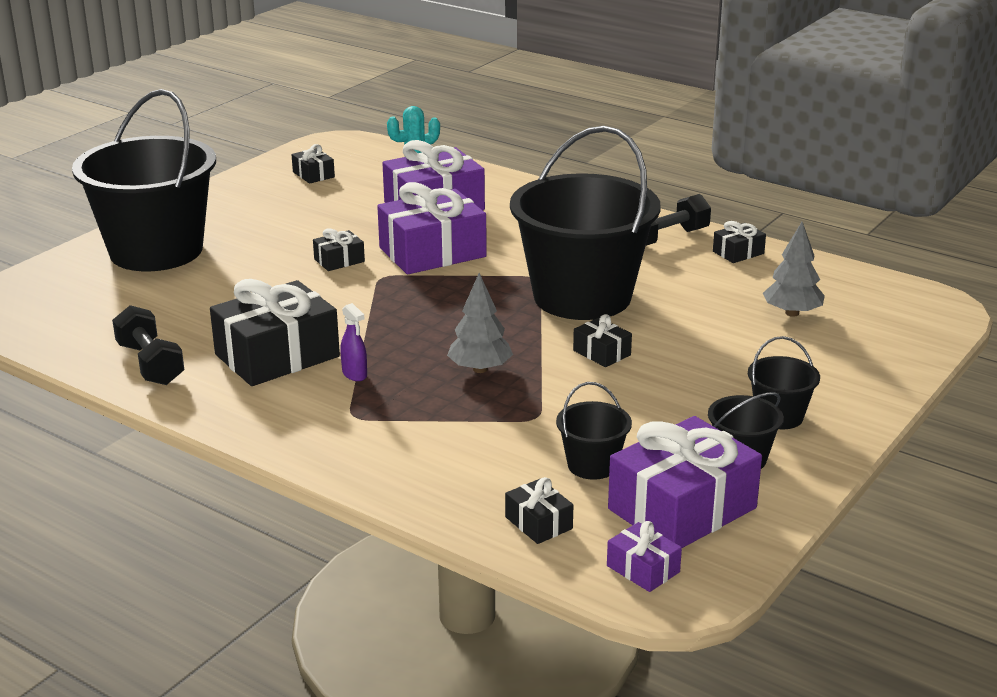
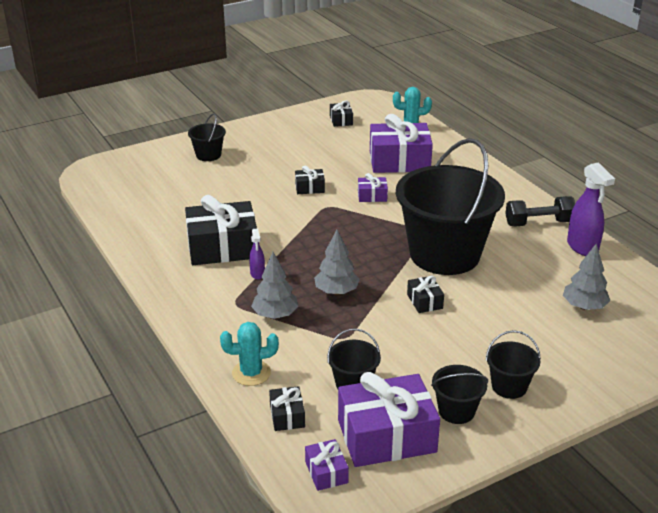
camera: 25 degrees right, 5 degrees up
black bucket [72,89,216,271] -> black bucket [188,113,226,161], size x0.42
black dumbbell [112,305,184,385] -> none
purple gift [377,182,487,274] -> purple gift [358,173,388,202], size x0.46
black gift [713,221,766,263] -> purple spray bottle [567,162,615,256]
none -> turquoise cactus [220,322,279,386]
none -> grey tree [251,252,299,319]

